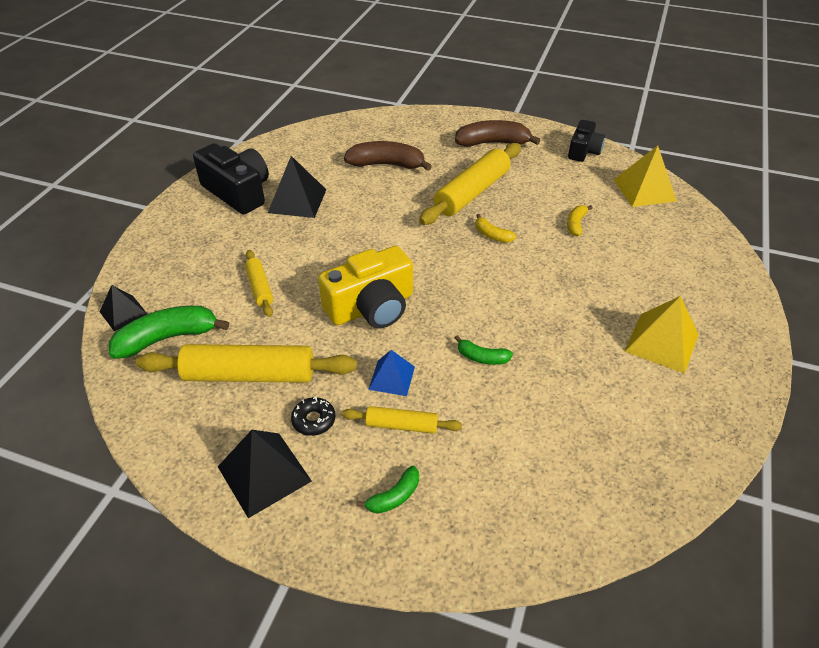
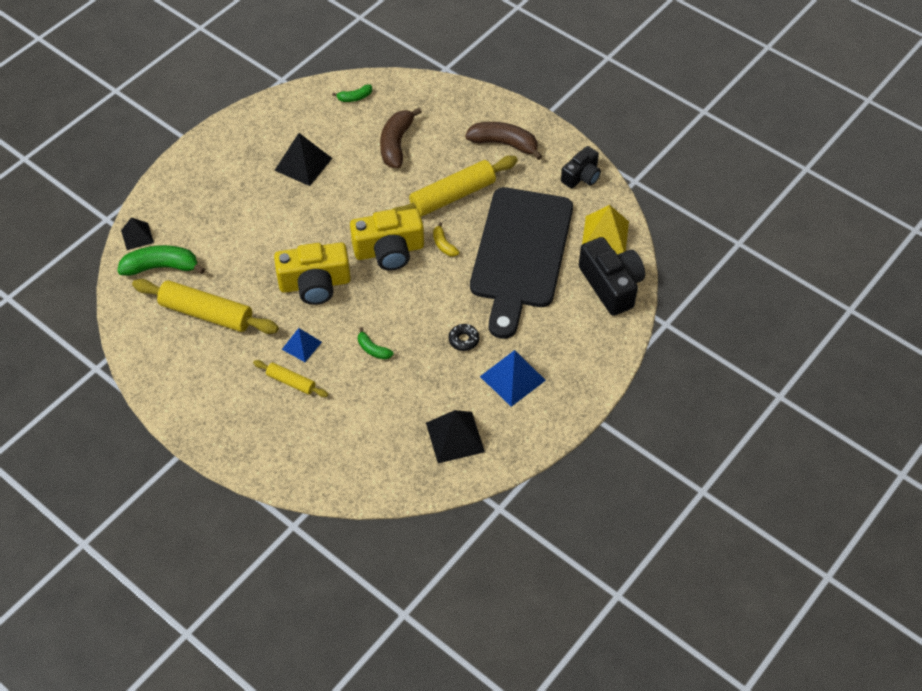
camera: 20 degrees right, 10 degrees up
black camera [193,143,269,214] -> black camera moved to [579,237,645,316]
black pyramid [218,430,312,518] -> black pyramid moved to [426,410,485,463]
yellow rolling pin [245,250,273,317] -> none
black donut [291,397,335,436] -> black donut moved to [449,324,479,351]
brown banana [344,141,432,171] -> brown banana turned 105 degrees counterclockwise [380,107,422,168]
green banana [357,466,419,513] -> green banana moved to [332,85,372,102]
yellow banana [567,205,593,236] -> black cutting board [470,187,573,339]
yellow pyramid [624,296,699,374] -> blue pyramid [480,350,546,407]
none -> yellow camera [350,208,424,271]

